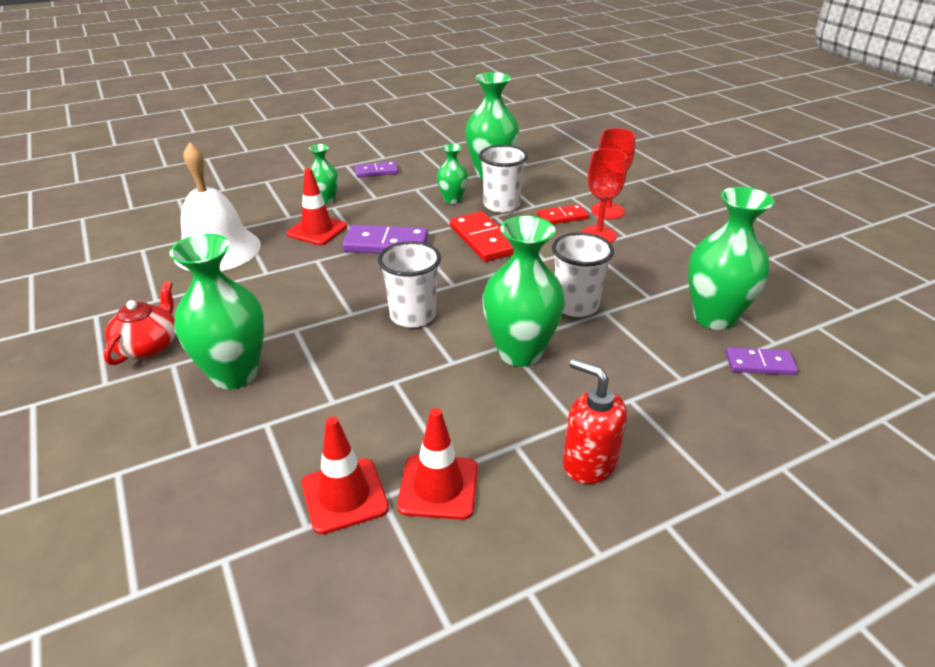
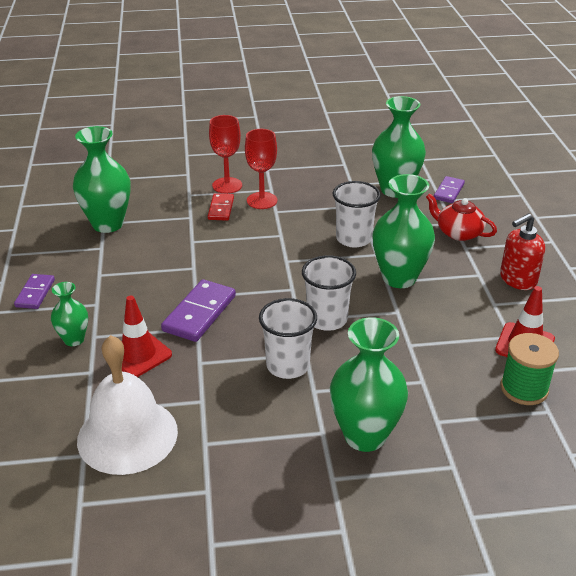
camera: 70 degrees left, 0 degrees up
red teapot [104,281,176,365] -> red teapot moved to [426,193,497,241]
red traffic cone [302,417,389,535] -> green spool [500,333,559,405]
green vase [437,144,468,204] -> none
red domino [450,211,514,262] -> none
white cup [479,145,528,213] -> white cup moved to [259,298,317,379]

